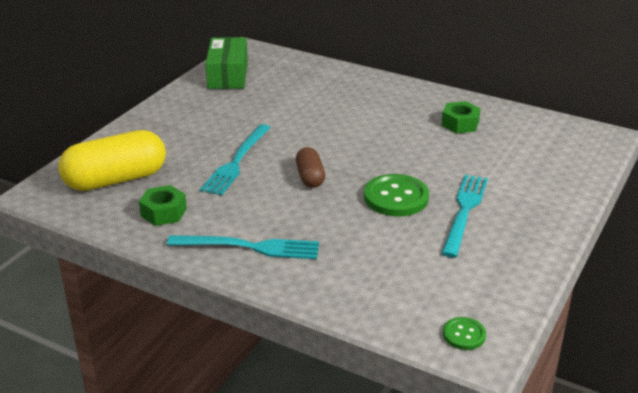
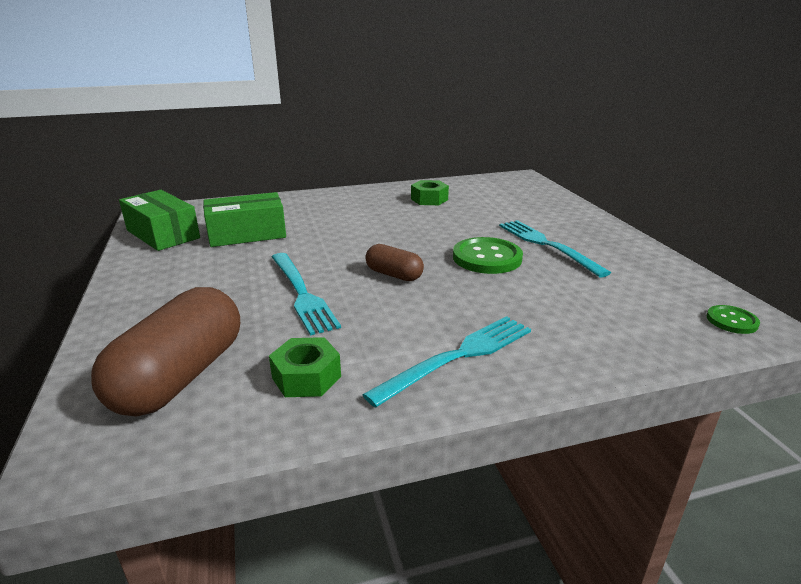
camera: 45 degrees left, 5 degrees down
yellow capsule [58,130,166,191] -> brown capsule [91,287,240,417]
none -> green box [203,192,286,247]

